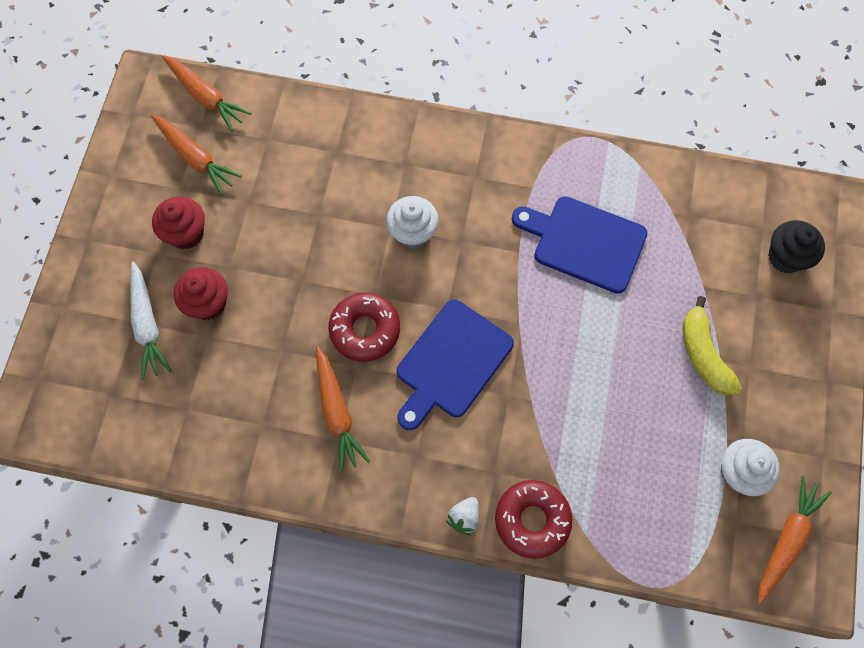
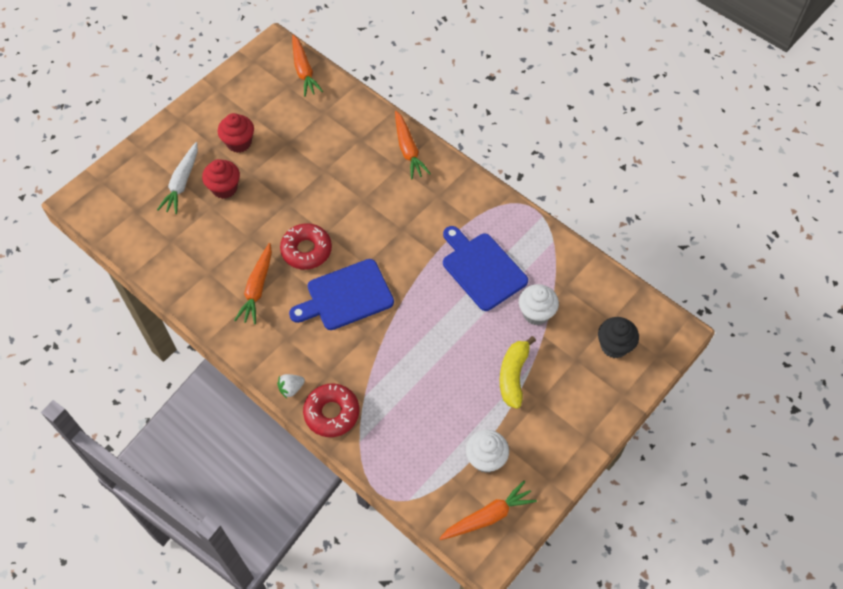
camera: 30 degrees right, 10 degrees down
orange carrot [151,115,242,195] -> orange carrot moved to [395,111,431,179]
white cupcake [386,196,439,249] -> white cupcake moved to [519,284,559,325]

